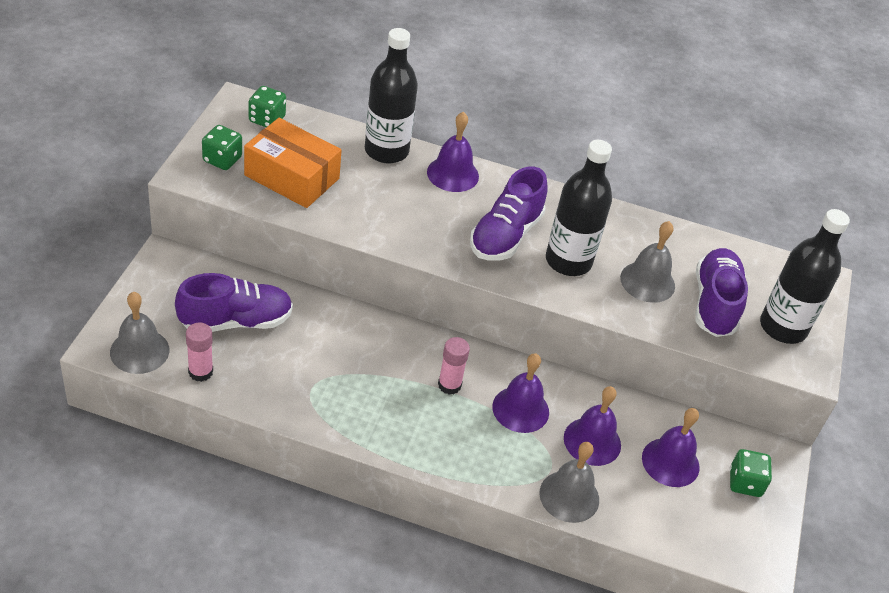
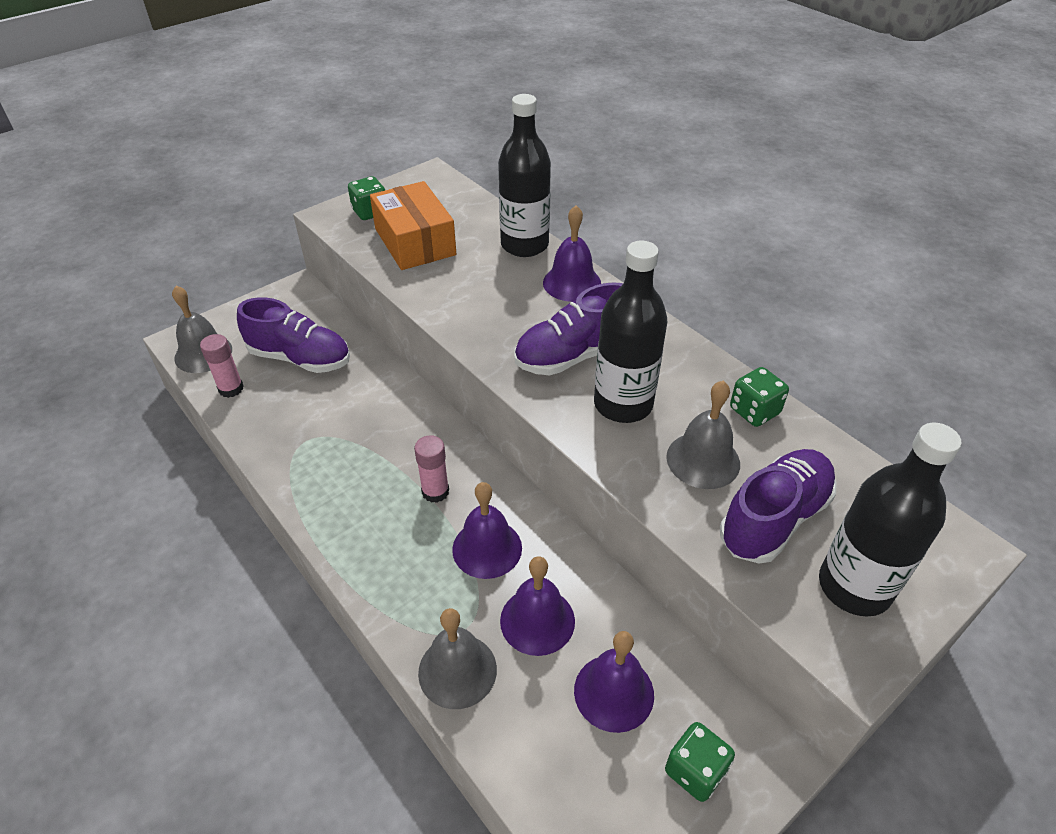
camera: 40 degrees right, 0 degrees up
green dice [249,86,286,127] -> green dice moved to [730,367,789,427]

